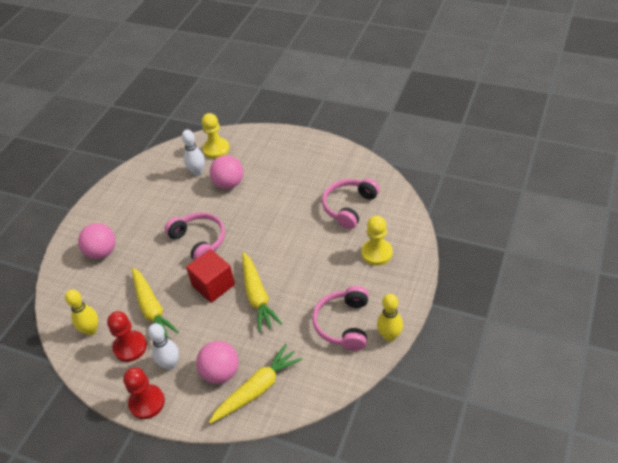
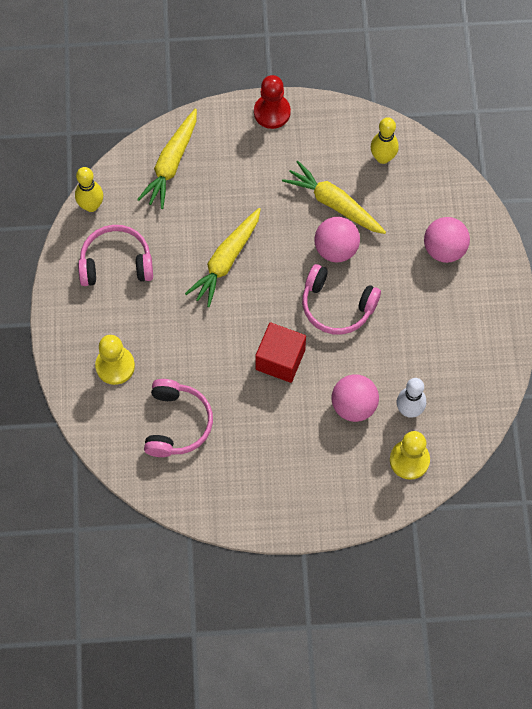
camera: 150 degrees right, 20 degrees up
red pawn [107,311,147,362] -> none
white bowling pin [148,323,179,370] -> none
red cube [186,249,235,303] -> red cube moved to [255,322,306,383]
pink ball [196,341,239,384] -> pink ball moved to [314,217,360,262]
yellow carrot [242,252,282,332] -> yellow carrot turned 105 degrees counterclockwise [185,208,261,307]
pink headphones [312,286,369,351] -> pink headphones turned 75 degrees counterclockwise [78,225,153,286]
yellow bowling pin [377,294,403,342] -> yellow bowling pin moved to [75,167,103,212]

